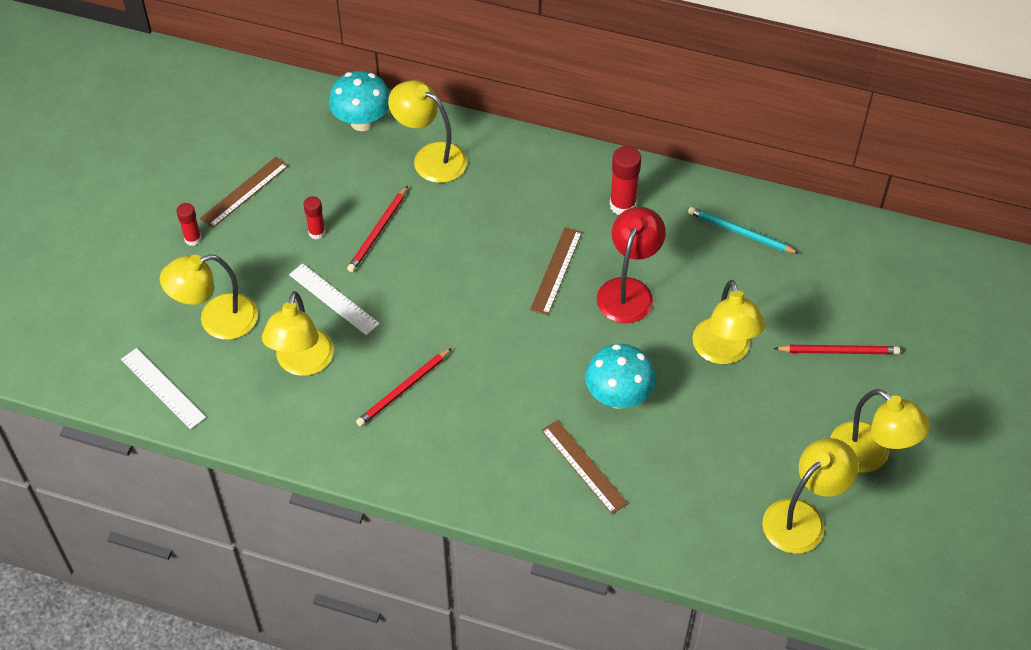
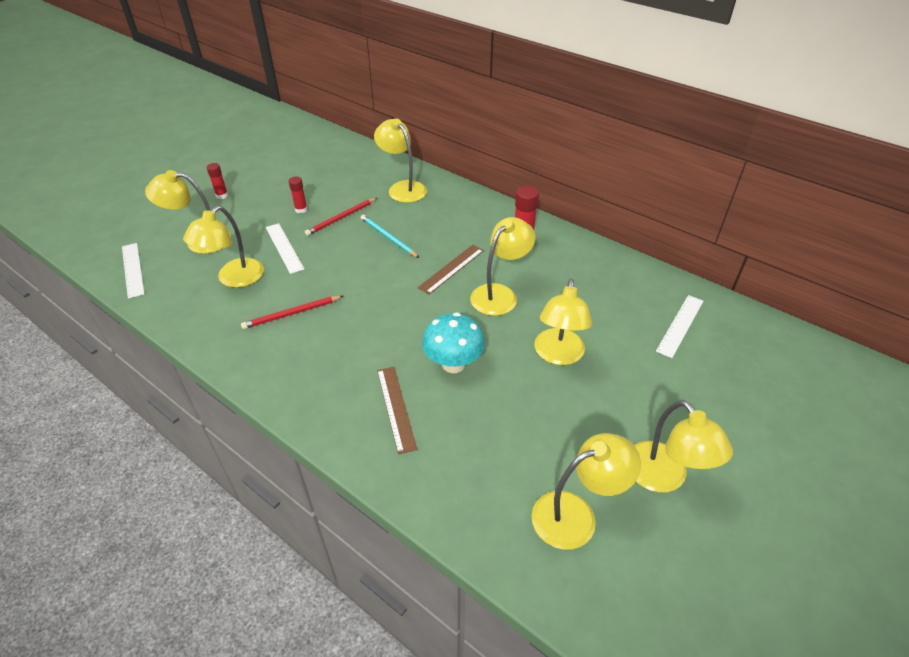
camera: 20 degrees right, 10 degrees down
brown ruler [200,157,288,228] -> none
turquoise mushroom [329,71,390,131] -> none
red lamp [597,207,666,323] -> yellow lamp [470,217,535,316]
turquoise pencil [688,207,800,254] -> turquoise pencil moved to [361,215,419,258]
red pencil [774,345,900,354] -> none
none -> white ruler [656,295,703,358]

